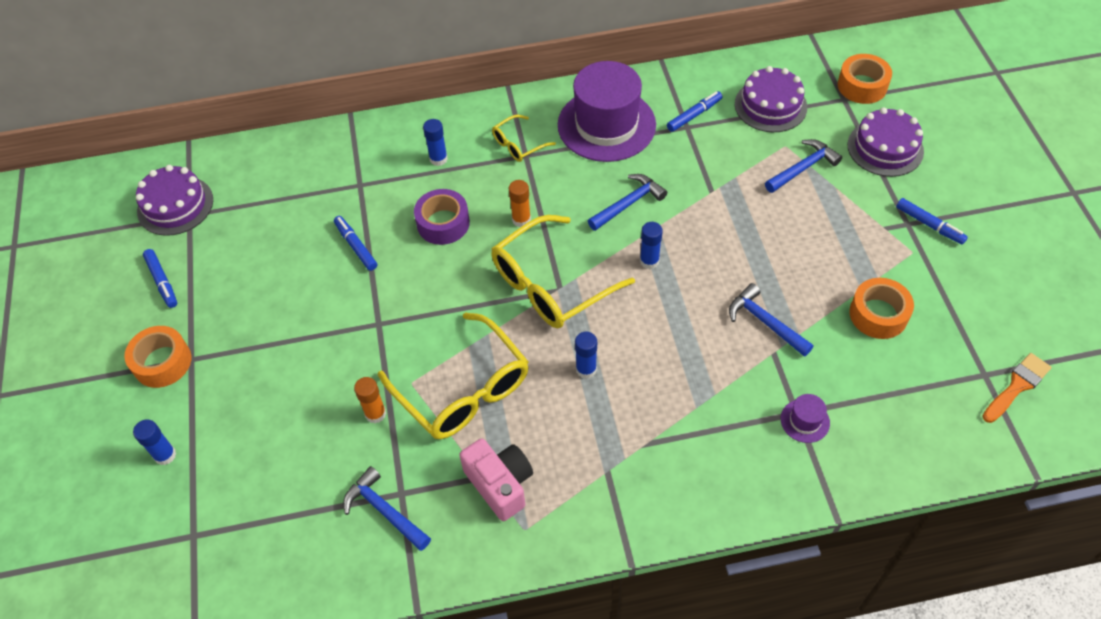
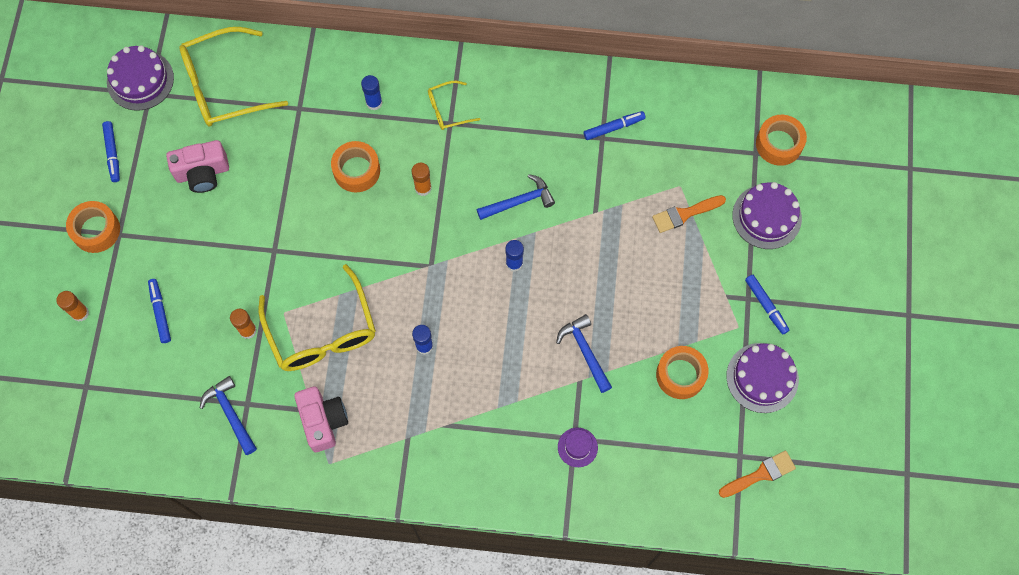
camera: 15 degrees right, 15 degrees up
blue glue stick [133,419,176,465] -> orange glue stick [56,291,89,322]
blue marker [334,216,377,271] -> blue marker moved to [148,279,171,343]
purple tape [414,189,470,245] -> orange tape [331,141,380,192]
yellow glasses [491,215,635,328] -> yellow glasses moved to [179,27,288,127]
purple hat [558,61,656,162] -> none
purple cake [735,66,807,132] -> purple cake moved to [726,343,799,413]
blue hammer [765,139,842,193] -> orange brush [652,195,726,233]
none -> pink camera [166,140,229,193]

